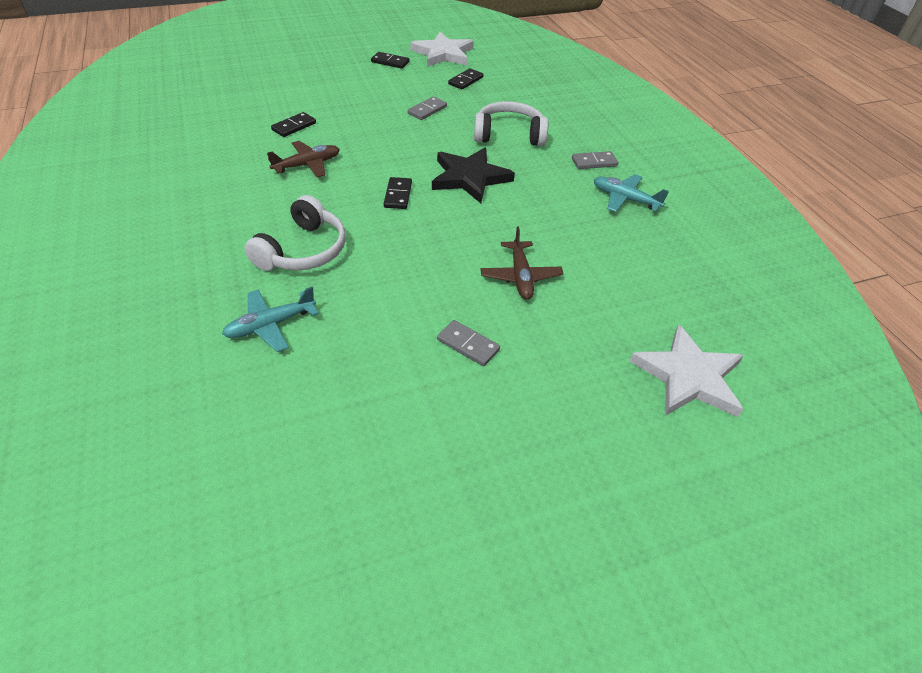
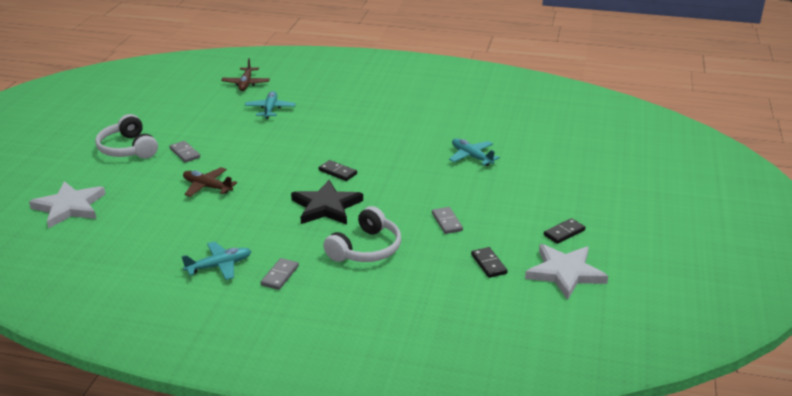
camera: 125 degrees right, 15 degrees down
white headphones [244,195,346,271] -> white headphones moved to [95,114,158,159]
brown plane [267,141,340,177] -> brown plane moved to [221,58,270,91]
black domino [271,112,316,137] -> turquoise plane [449,138,500,166]
grey domino [437,320,500,366] -> grey domino turned 75 degrees clockwise [169,141,200,163]

